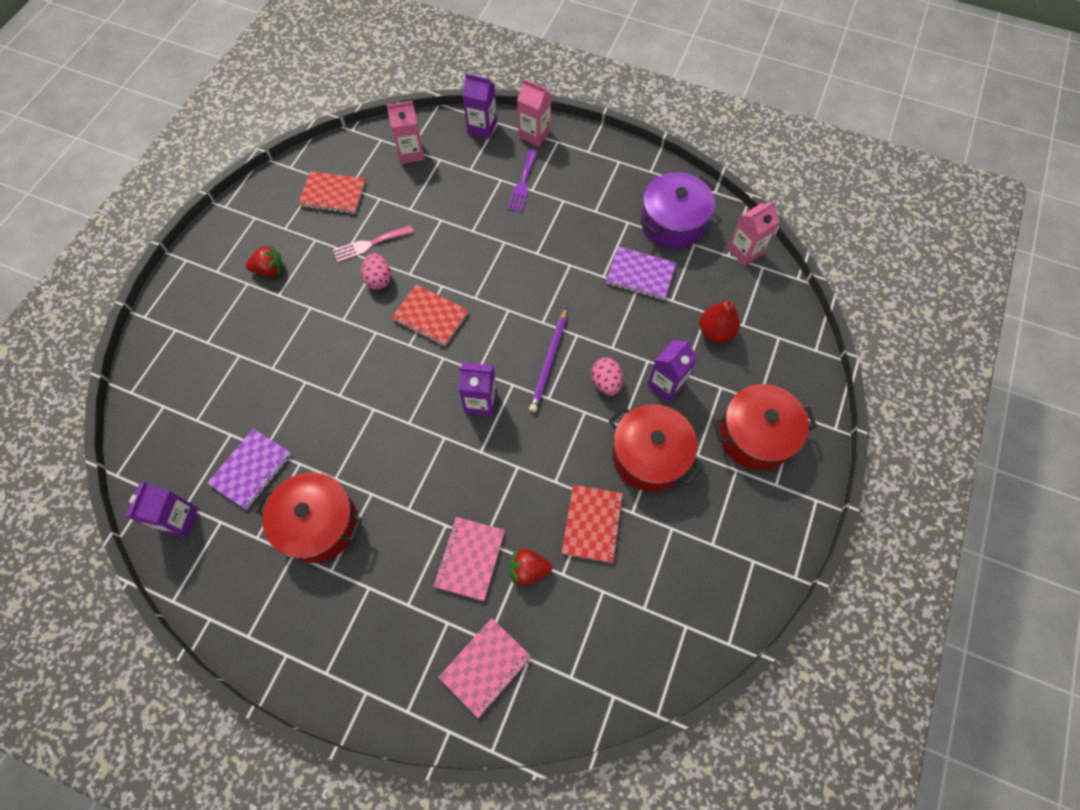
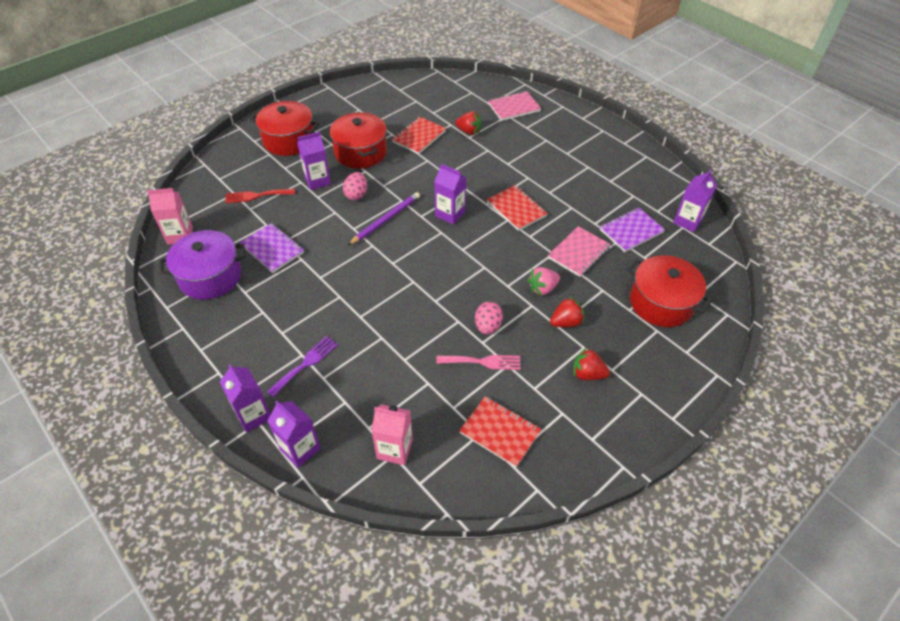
camera: 155 degrees left, 15 degrees down
red pot [255,472,362,563] -> red pot moved to [627,255,712,327]
red notebook [391,284,469,347] -> red notebook moved to [487,185,548,231]
pink notebook [433,517,505,601] -> pink notebook moved to [548,226,611,277]
pink carton [517,79,551,147] -> purple carton [220,364,271,433]
red pear [700,298,740,343] -> red fork [225,189,295,203]
none -> pink strawberry [528,267,560,296]
none -> red strawberry [550,296,585,327]

